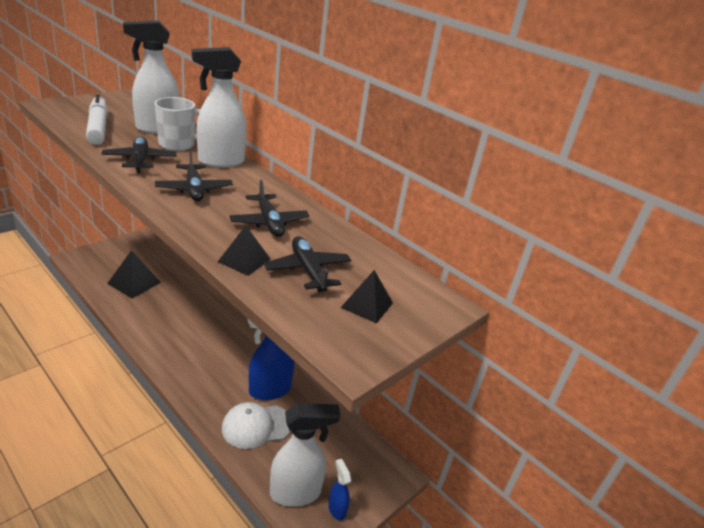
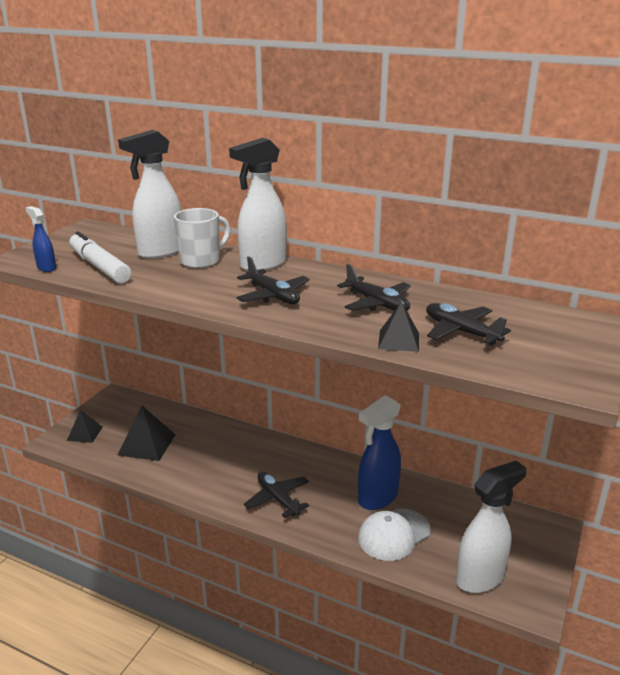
camera: 15 degrees left, 5 degrees down
black plane [101,136,177,173] -> black plane moved to [244,472,309,518]
blue spray bottle [328,459,351,521] -> blue spray bottle moved to [26,206,56,272]
black pyramid [341,270,393,324] -> black pyramid moved to [67,410,103,443]

